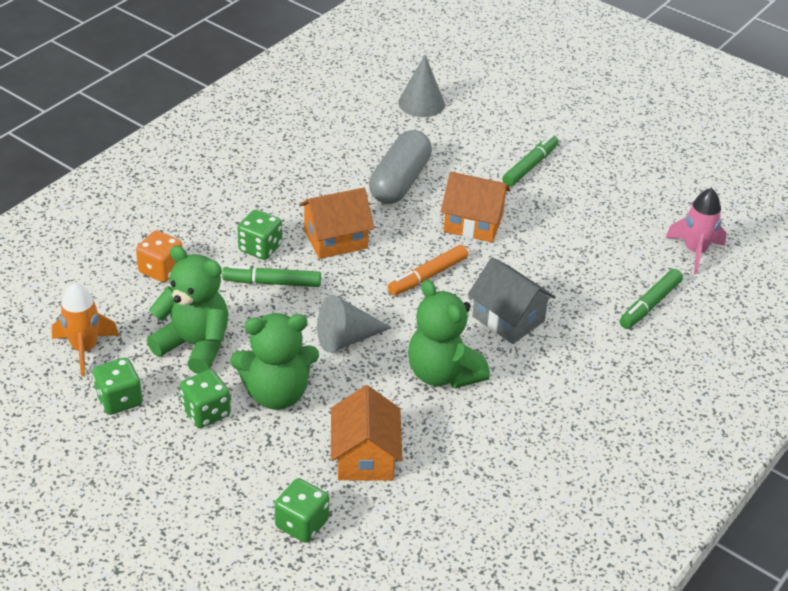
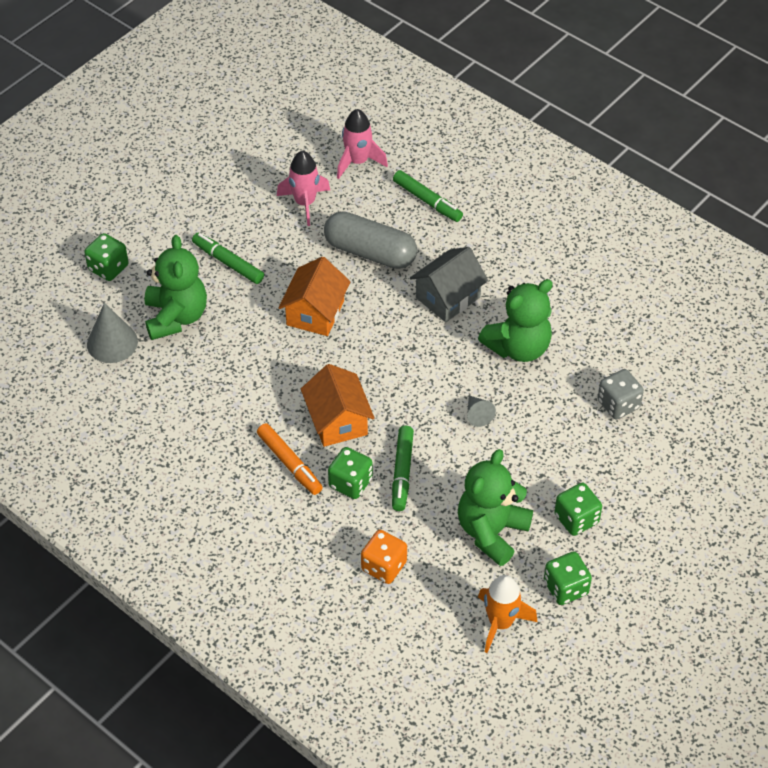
camera: 85 degrees left, 10 degrees up
green teddy bear [230,313,319,410] -> green teddy bear moved to [145,235,207,340]
green dice [275,478,329,543] -> green dice moved to [84,233,129,281]
grey cone [317,295,392,353] -> grey cone [467,396,496,427], size x0.57
orange house [331,385,402,481] -> grey dice [598,369,644,419]
grey capsule [369,130,432,204] -> grey capsule moved to [324,212,417,269]
orange marker [388,245,468,296] -> orange marker moved to [257,423,323,495]
none -> pink rocket [277,151,330,226]

